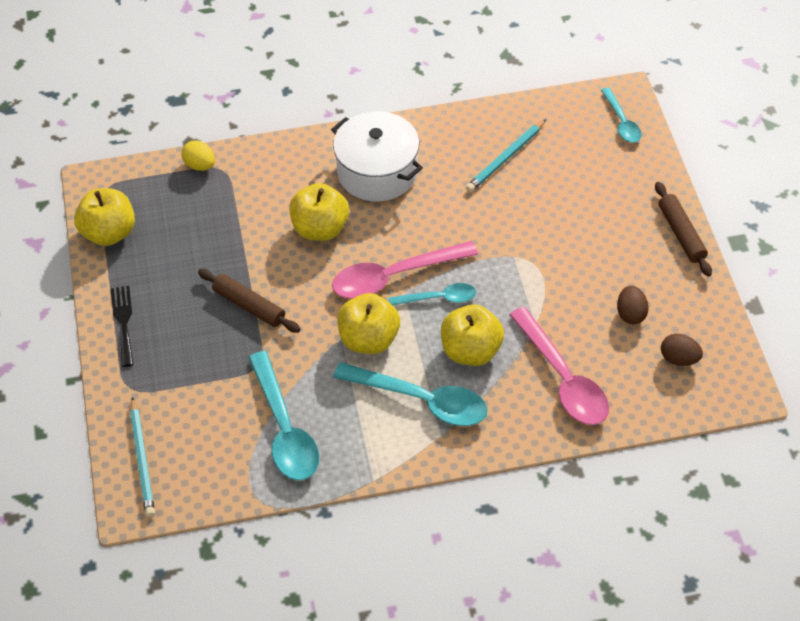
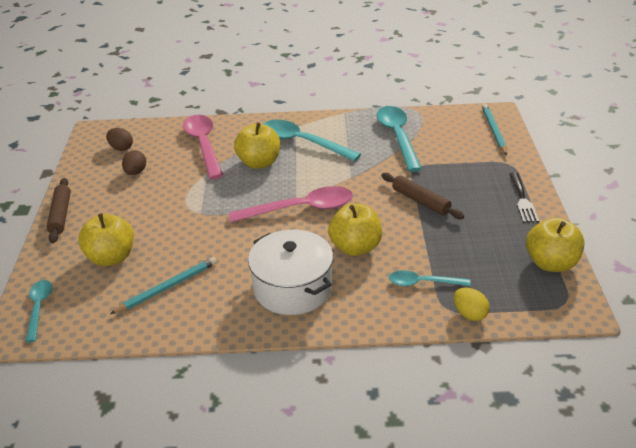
camera: 170 degrees left, 15 degrees down
yellow apple [337,293,400,354] -> yellow apple moved to [78,213,134,266]
turquoise spoon [388,283,476,305] -> turquoise spoon moved to [389,270,471,286]

